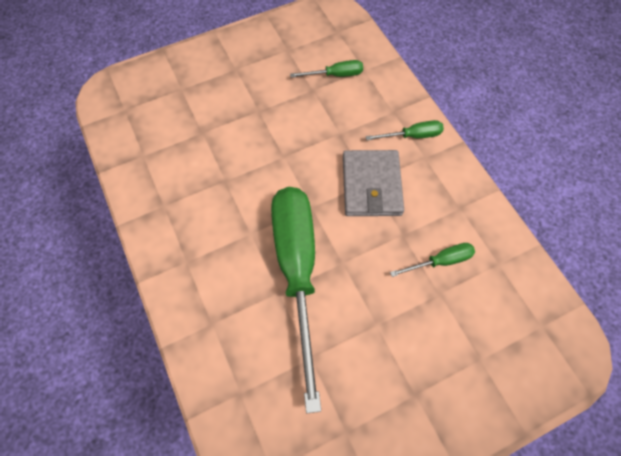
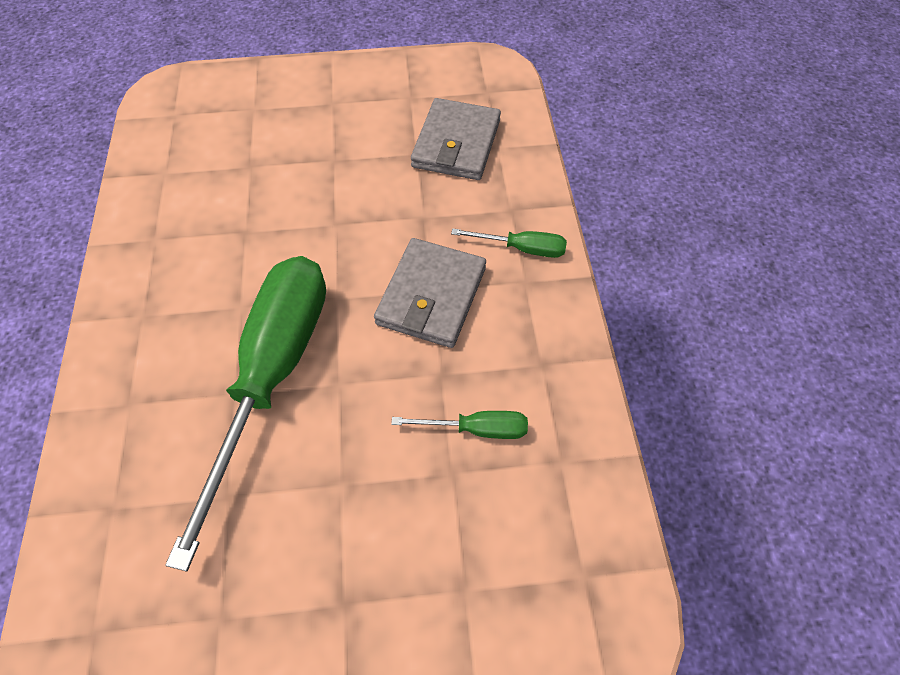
camera: 20 degrees right, 5 degrees down
green screwdriver [290,60,363,77] -> grey wallet [411,98,501,180]

